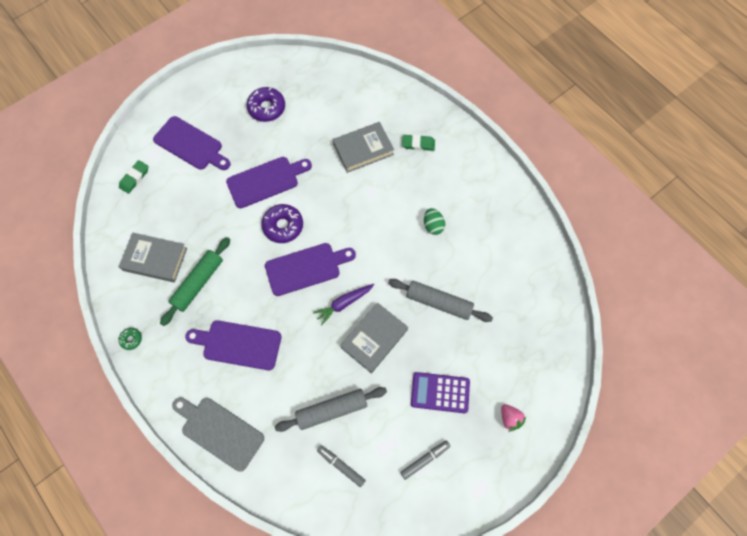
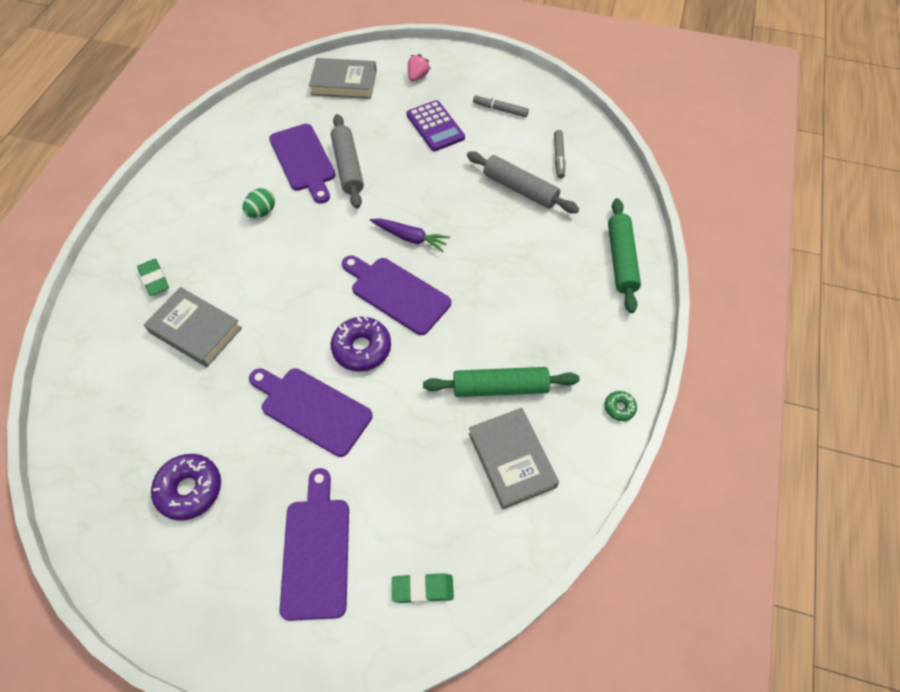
camera: 125 degrees left, 10 degrees down
grey cutting board [172,397,264,472] -> green rolling pin [608,198,641,313]
purple cutting board [185,320,282,370] -> purple cutting board moved to [269,124,336,204]
grey book [340,303,408,373] -> grey book moved to [309,58,377,99]

